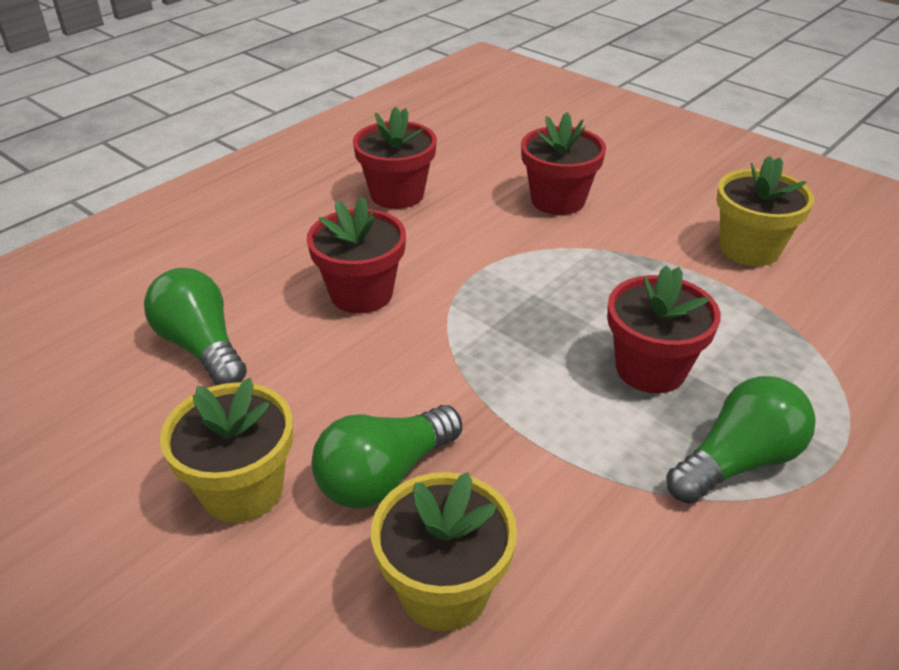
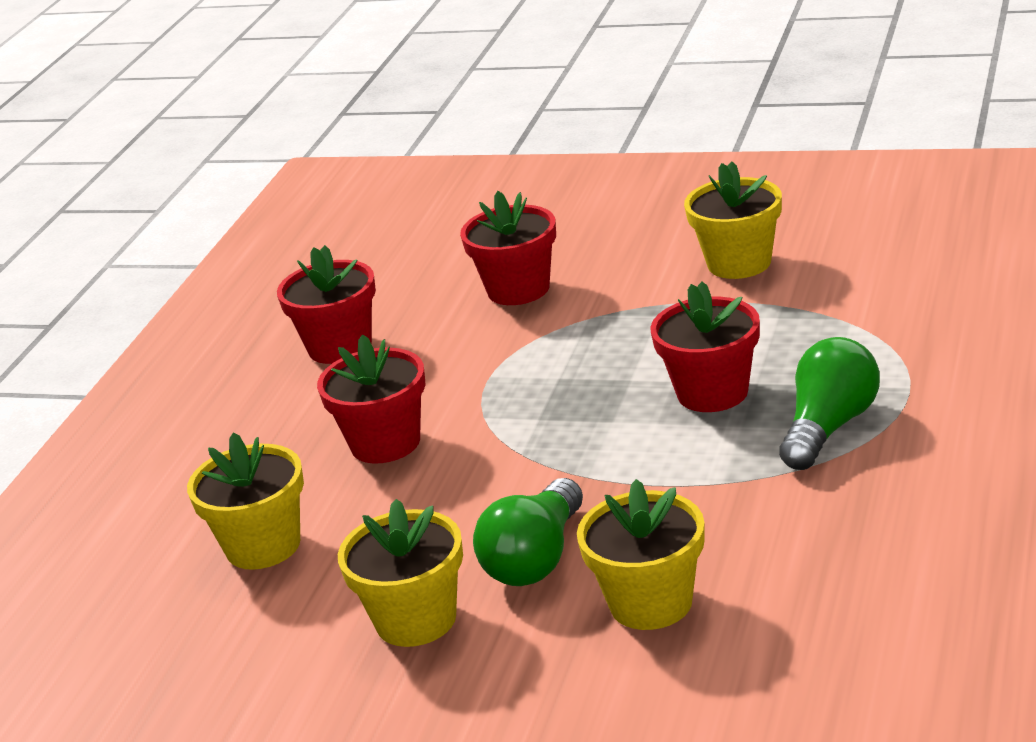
camera: 20 degrees left, 10 degrees down
green light bulb [144,268,247,385] -> yellow flower pot [187,432,304,570]

